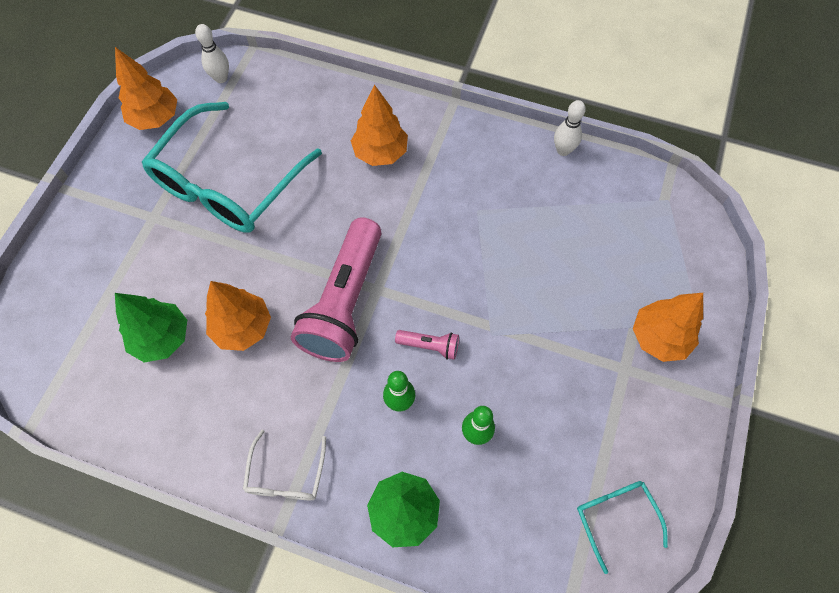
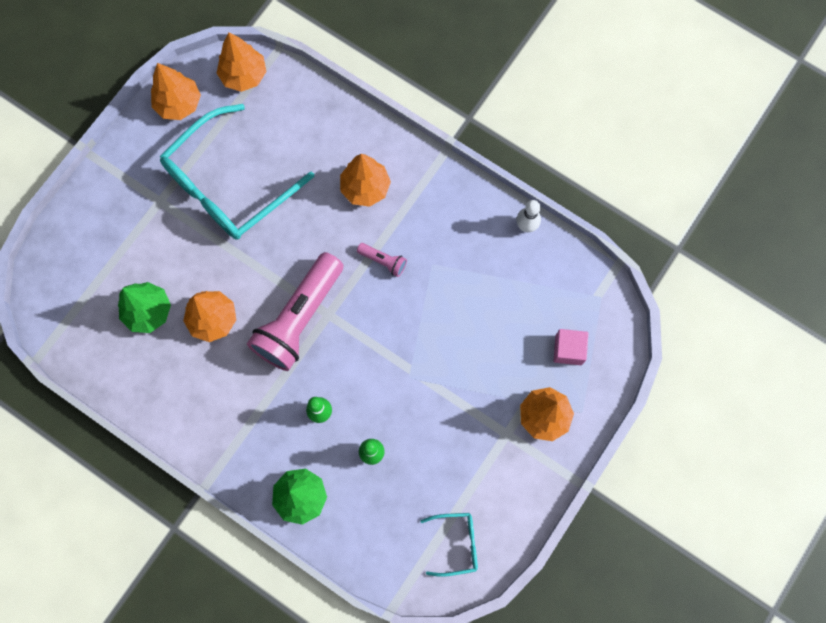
camera: 15 degrees right, 10 degrees up
white bowling pin [195,24,229,83] -> orange tree [217,32,266,92]
white glasses [243,430,326,500] -> none
pink flashlight [395,330,459,360] -> pink flashlight moved to [357,243,407,277]
turquoise glasses [577,481,668,574] -> turquoise glasses turned 90 degrees clockwise [421,513,478,577]
none -> pink cube [553,329,588,365]

